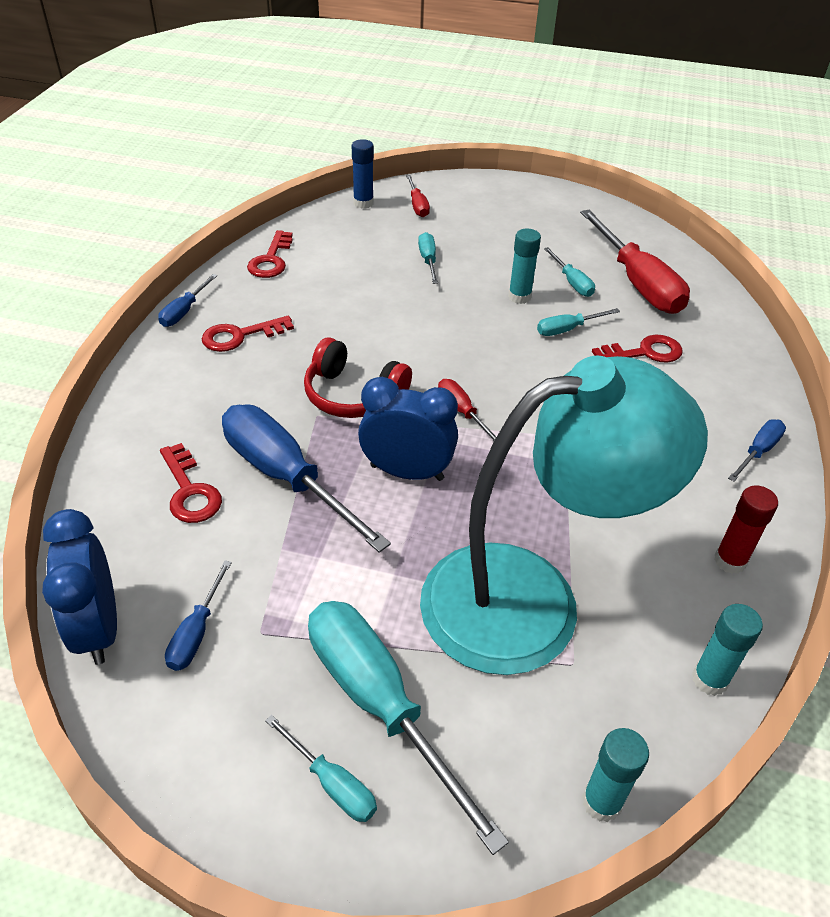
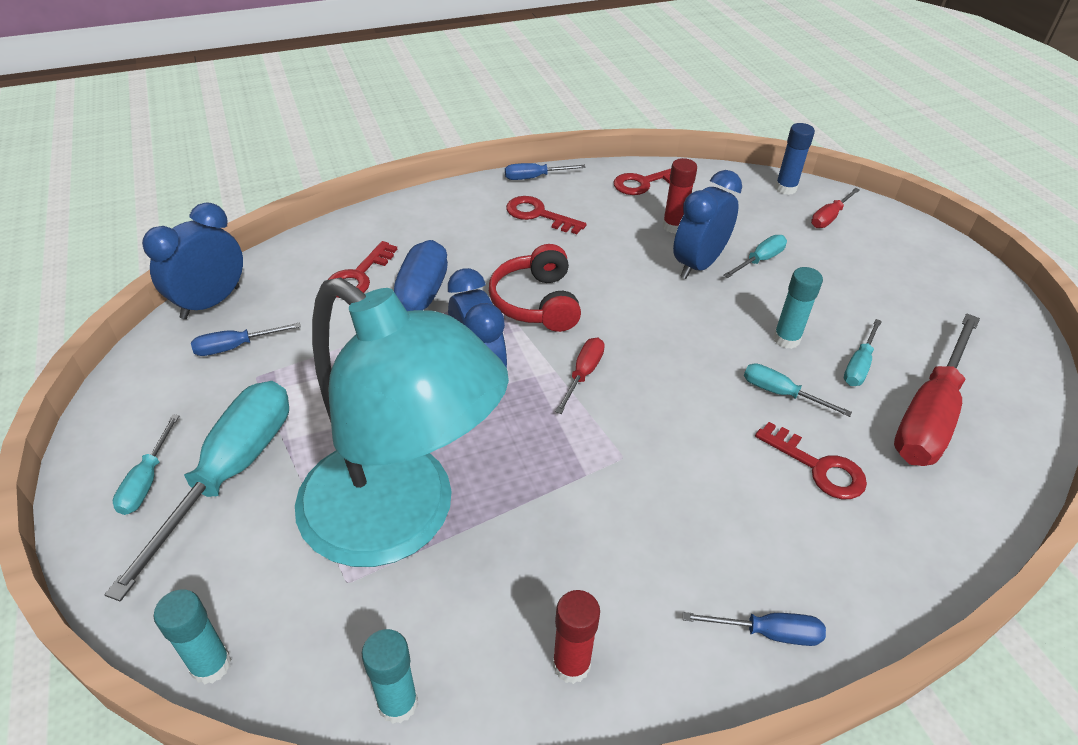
camera: 55 degrees right, 0 degrees up
none -> red glue stick [662,158,697,234]
none -> blue clock [673,170,742,279]

